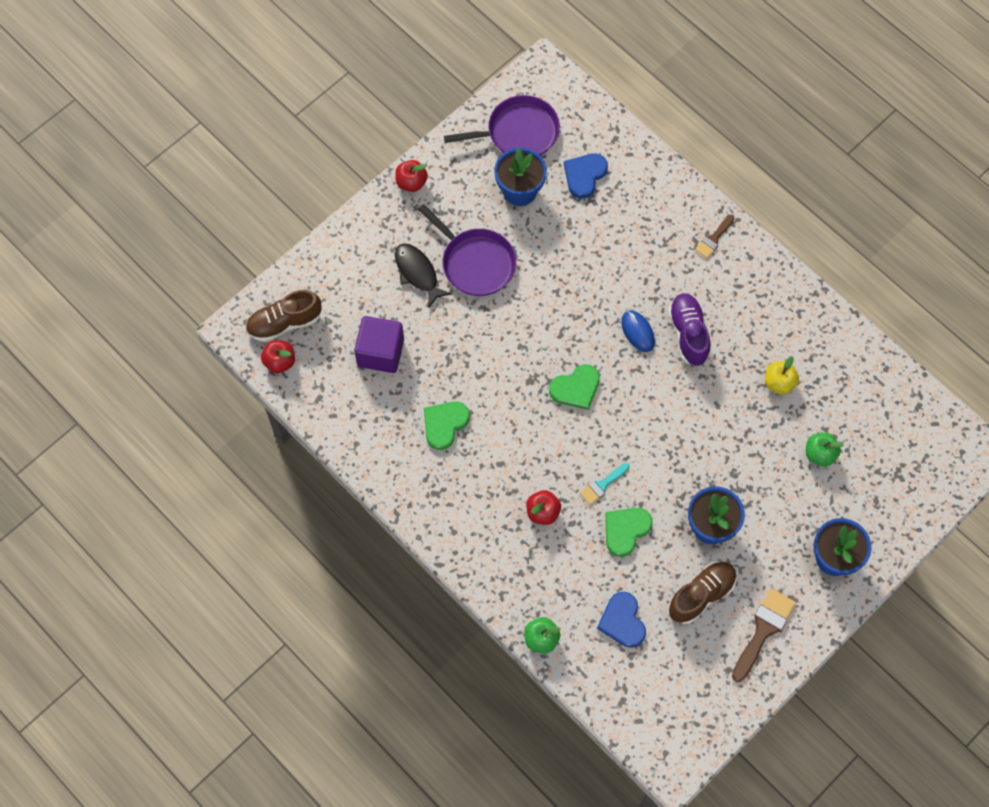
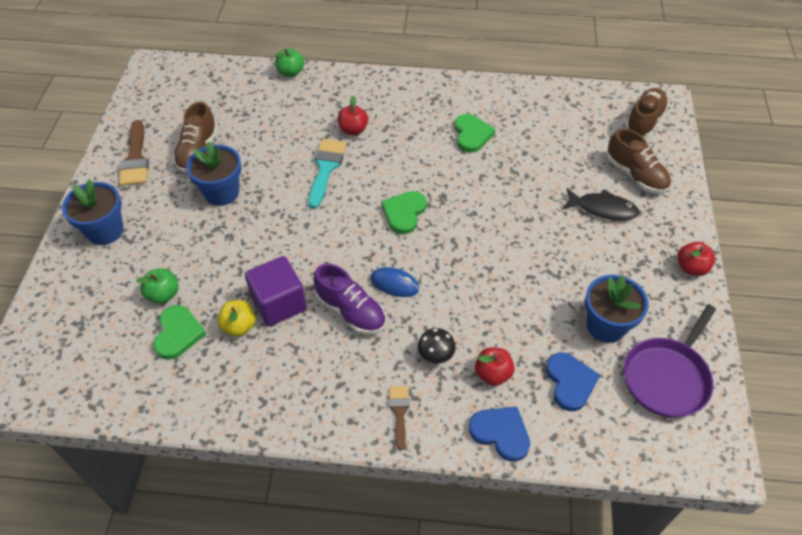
camera: 140 degrees right, 15 degrees down
red apple [261,340,295,373] -> red apple moved to [475,347,515,386]
purple cube [354,316,404,373] -> purple cube moved to [245,256,307,327]
purple pan [418,204,516,296] -> none
turquoise brush [580,463,630,505] -> turquoise brush [308,139,347,209], size x1.69
blue heart [597,592,646,648] -> blue heart moved to [469,407,530,462]
green heart [605,508,652,557] -> green heart moved to [153,305,206,360]
none -> black mushroom [418,328,456,363]
none -> brown shoe [607,128,671,194]

